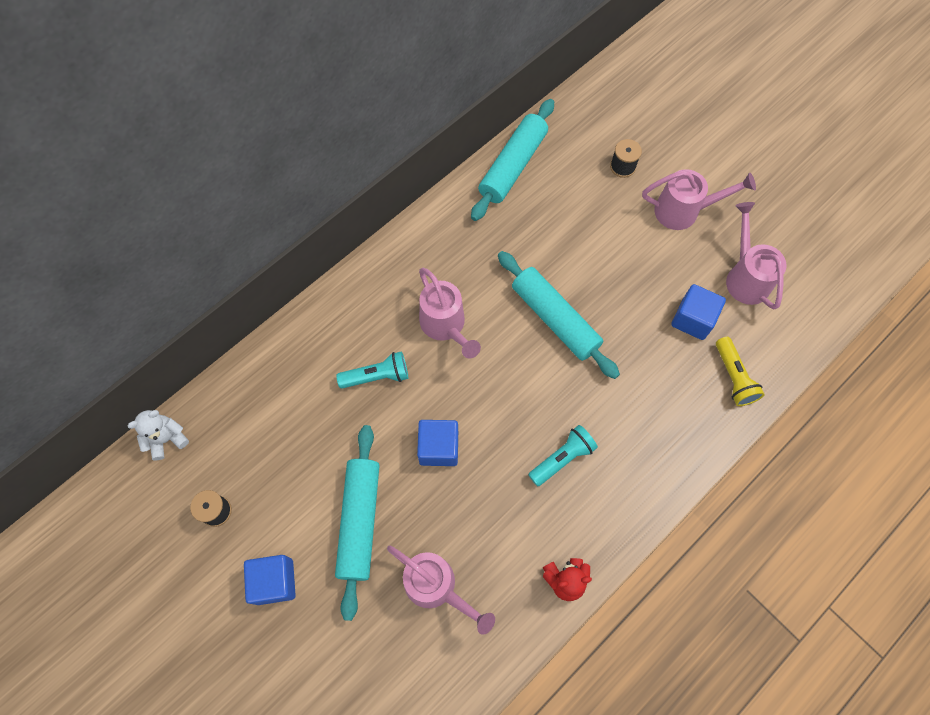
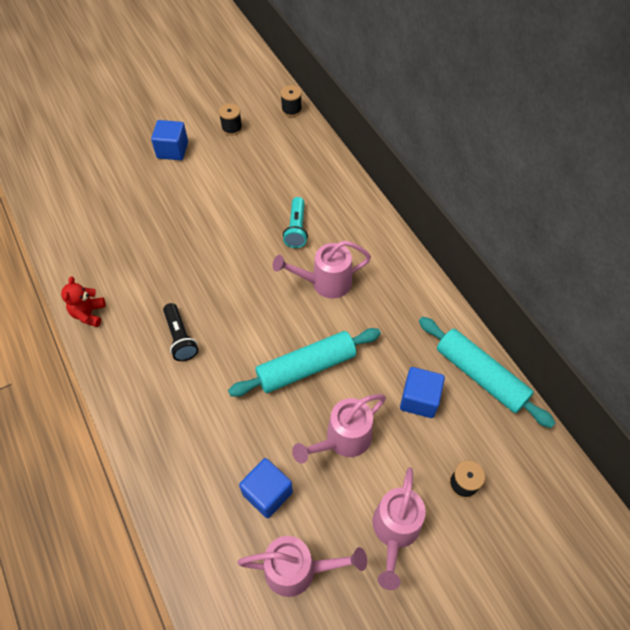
camera: 105 degrees right, 10 degrees down
white teddy bear [128,410,189,461] -> black spool [281,85,302,117]
turquoise rolling pin [335,425,380,621] -> none
pink watering can [387,545,495,635] -> pink watering can moved to [292,394,386,463]
blue cube [417,420,458,466] -> blue cube moved to [400,367,445,418]
turquoise flashlight [528,425,598,486] -> black flashlight [163,303,198,361]
yellow flashlight [716,337,765,406] -> none

